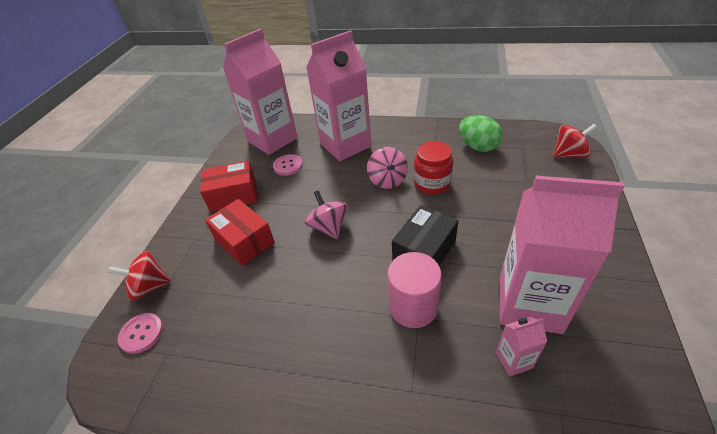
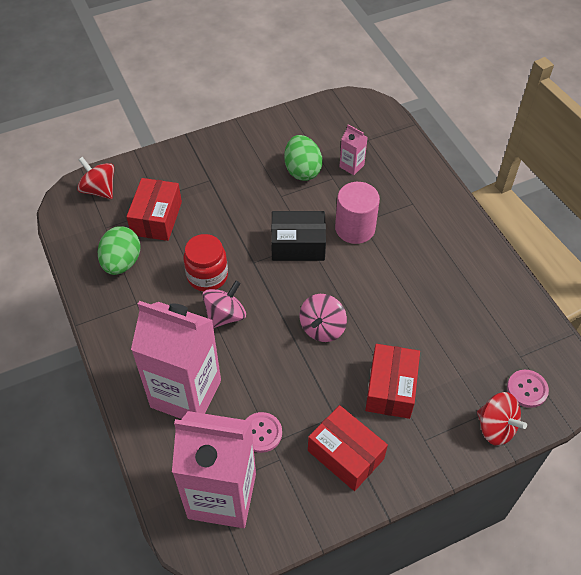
camera: 130 degrees left, 10 degrees up
pink carton [500,176,624,334] -> green egg [284,135,323,181]
none -> red box [126,178,182,241]

